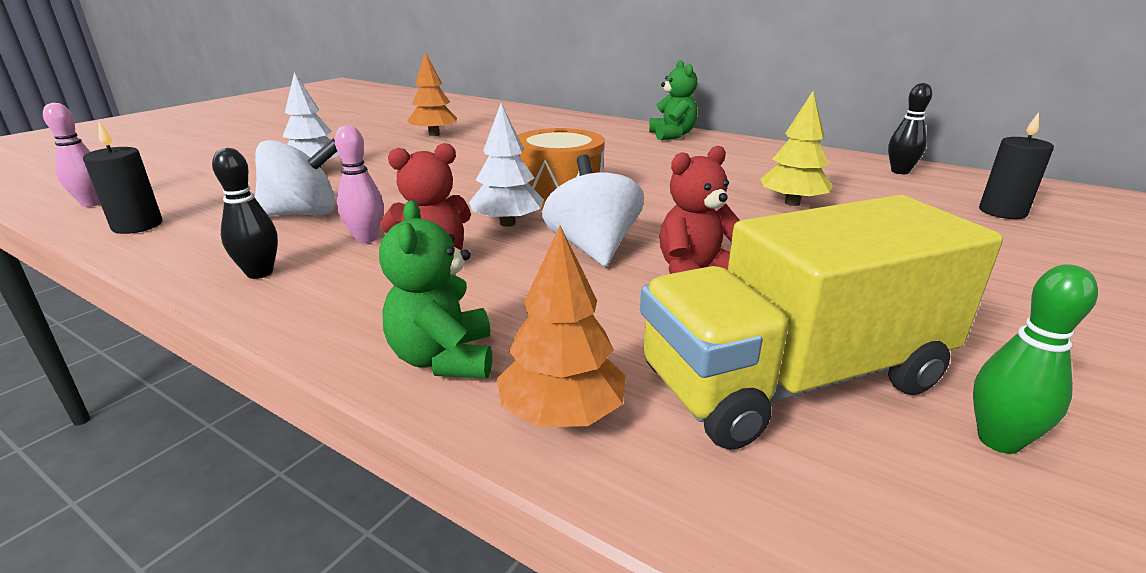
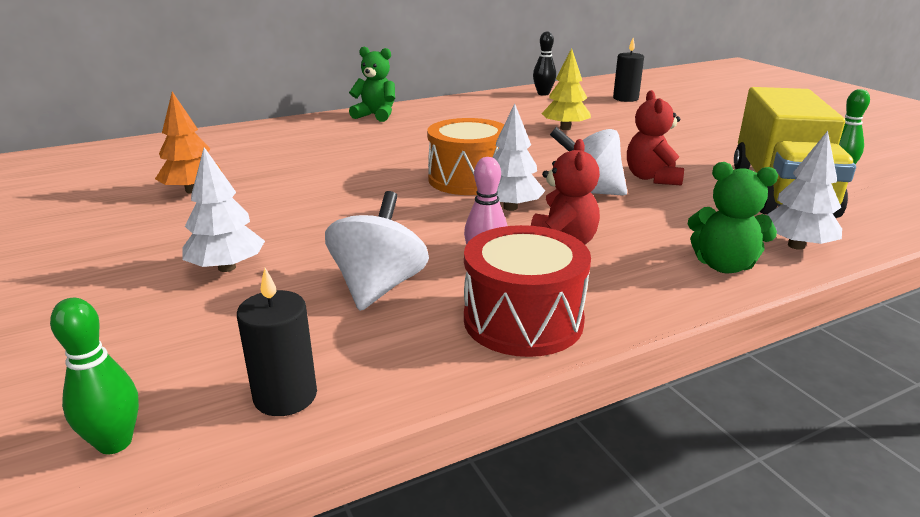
camera: 60 degrees left, 0 degrees up
pink bowling pin [43,103,100,207] -> green bowling pin [50,298,139,454]
black bowling pin [212,148,278,279] -> red drum [464,225,591,357]
orange tree [497,226,626,427] -> white tree [767,131,842,250]

